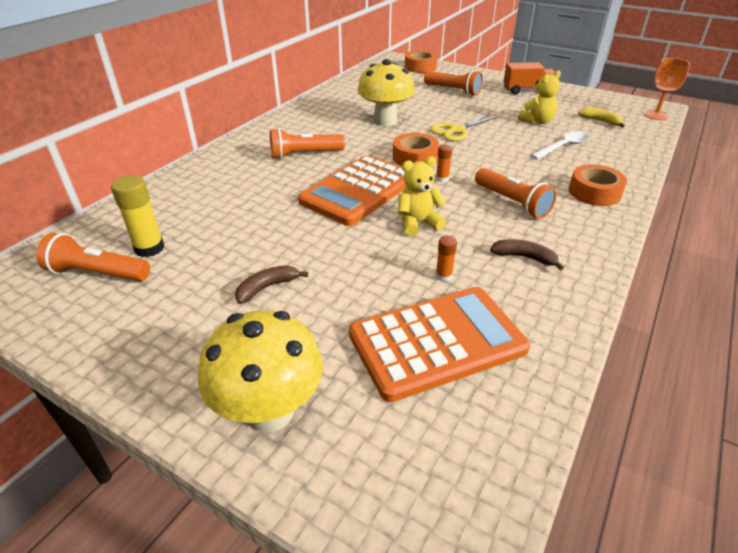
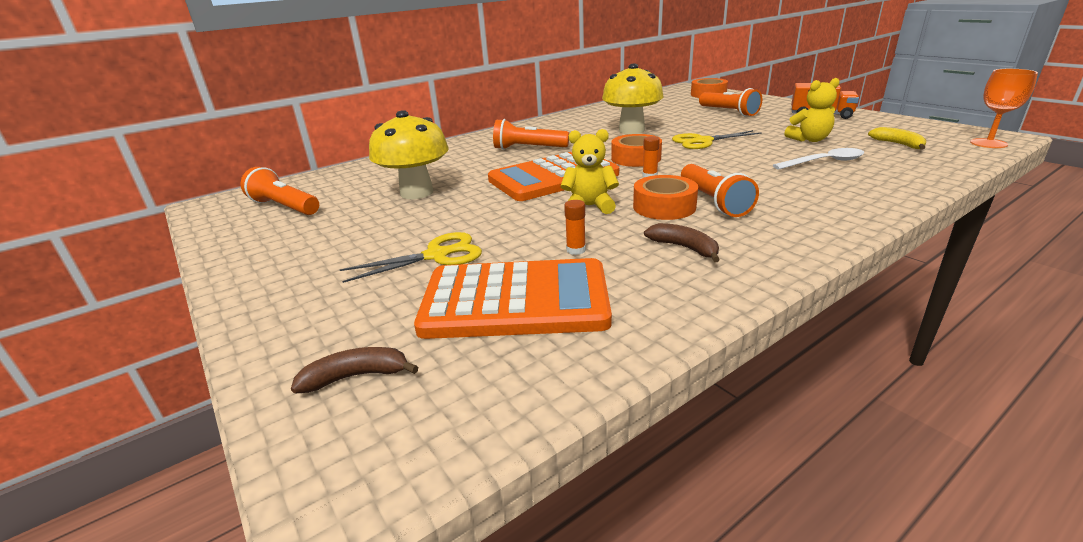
camera: 25 degrees right, 10 degrees down
yellow glue stick [111,175,164,257] -> none
yellow mushroom [198,310,323,433] -> yellow mushroom moved to [369,110,449,199]
brown banana [235,265,308,304] -> brown banana moved to [291,347,418,393]
orange tape [569,164,627,206] -> orange tape moved to [633,175,698,220]
none -> yellow scissors [340,232,482,283]

